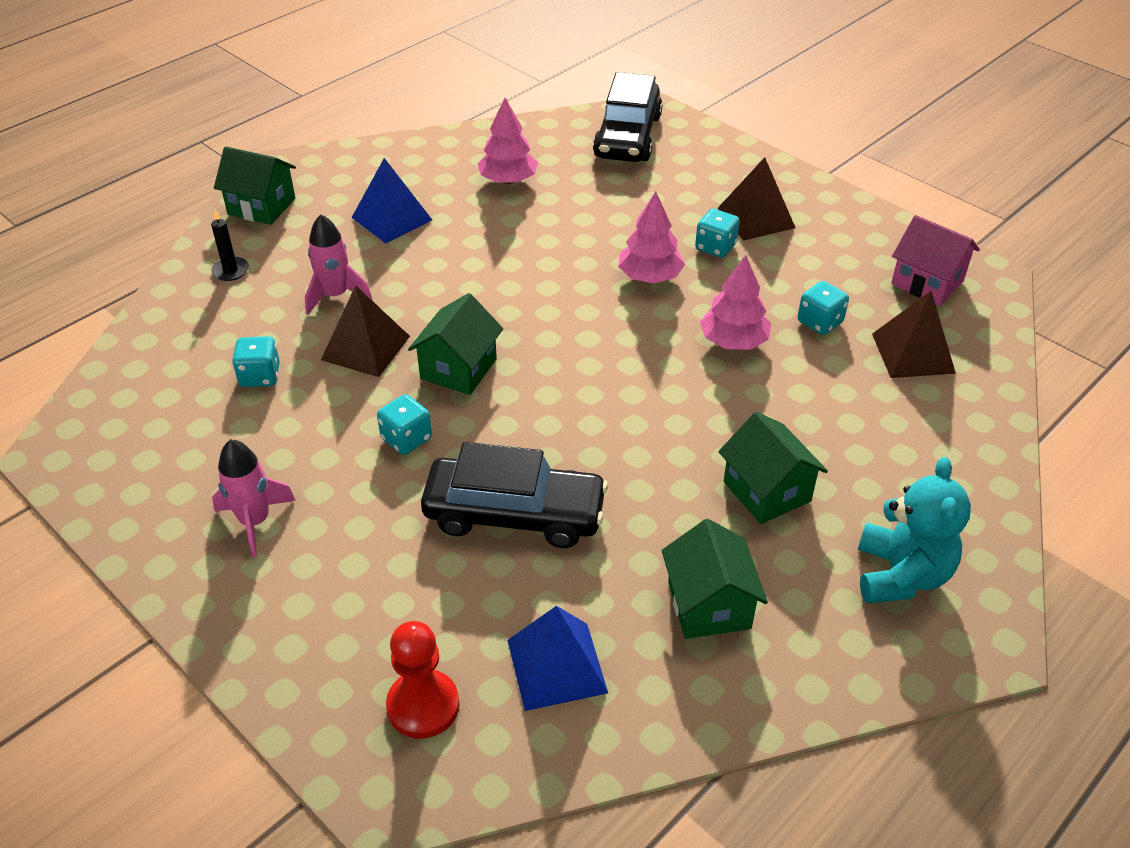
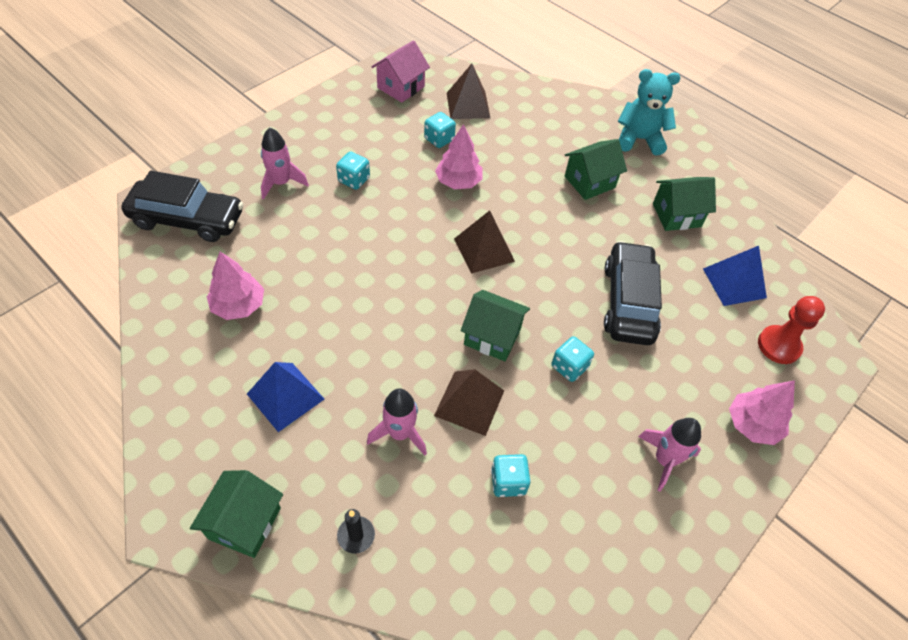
camera: 95 degrees left, 10 degrees up
pink tree [618,191,685,283] -> pink tree moved to [729,380,795,445]
brown pyramid [718,157,795,241] -> brown pyramid moved to [454,210,515,274]
none -> pink rocket [261,127,309,199]

